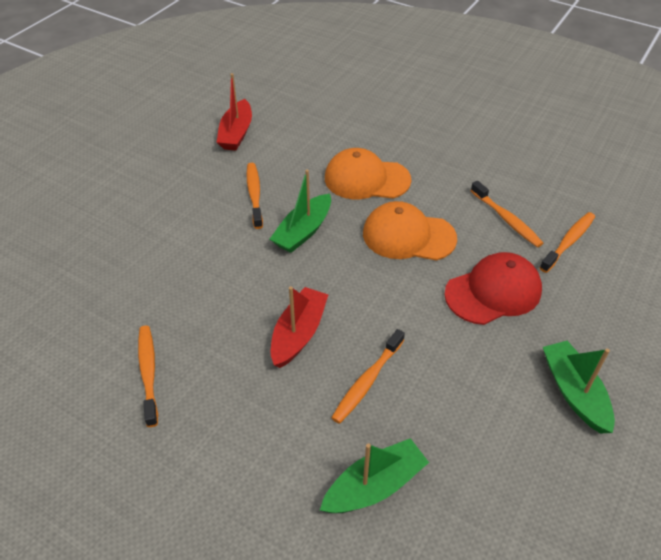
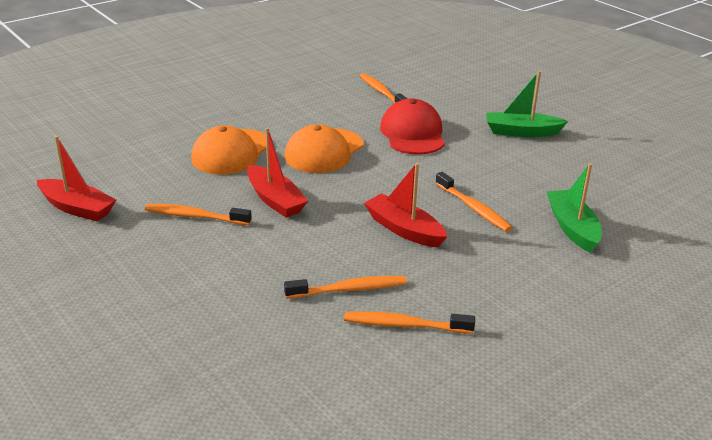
camera: 70 degrees left, 15 degrees down
green boat [270,169,331,253] -> red boat [247,127,308,218]
orange toothbrush [471,181,543,247] -> orange toothbrush moved to [284,276,407,299]

